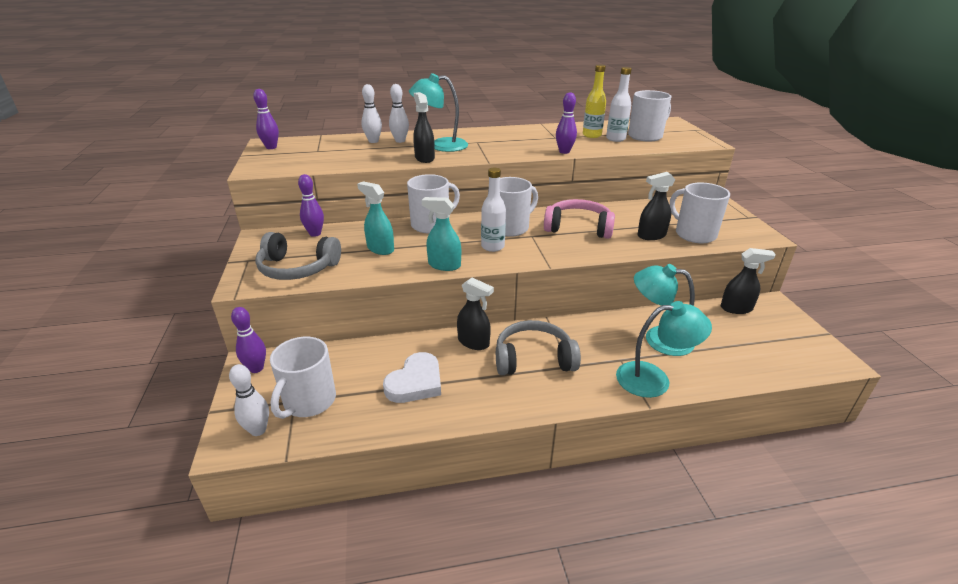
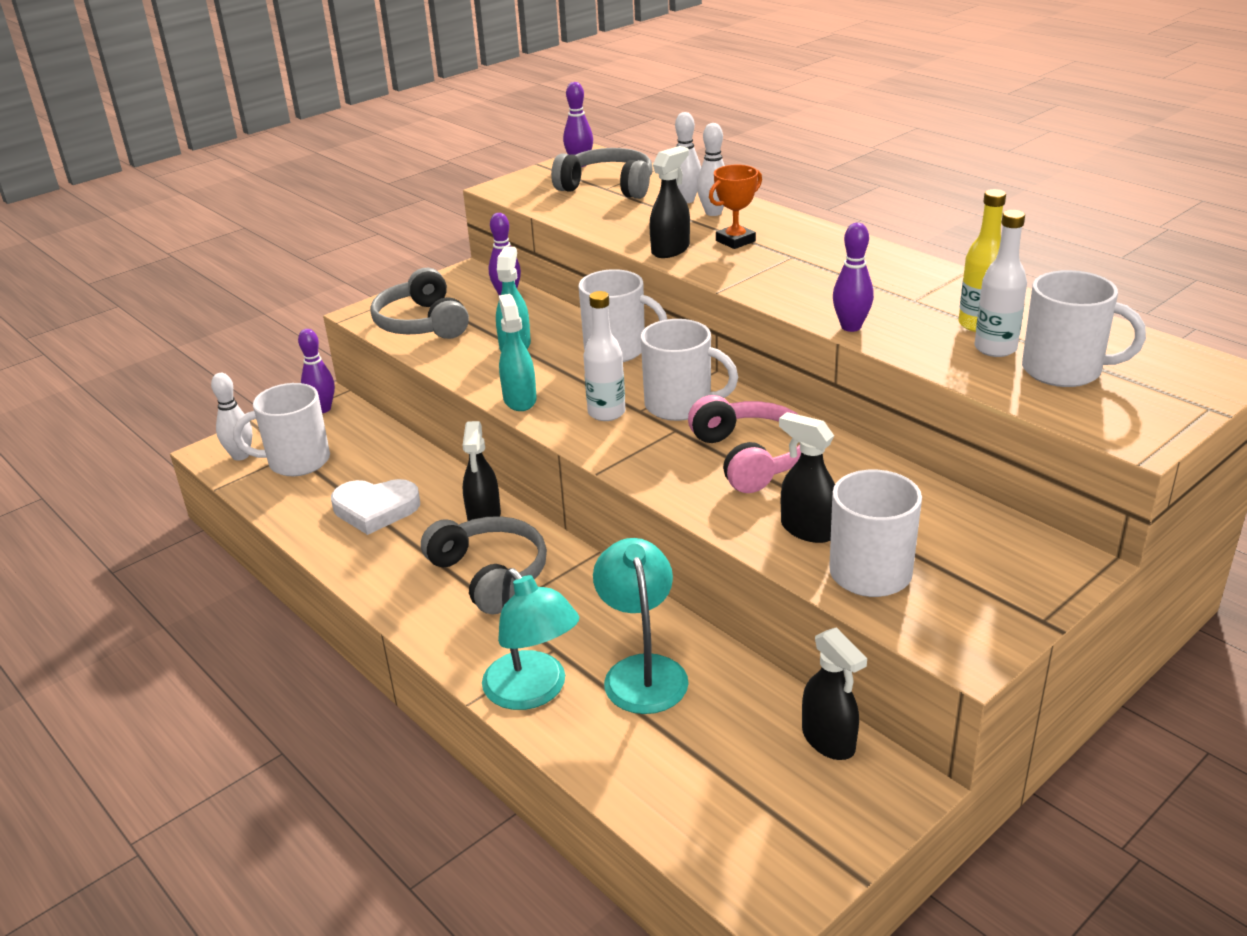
camera: 60 degrees right, 0 degrees up
turquoise lamp [409,73,468,152] -> orange trophy [709,165,762,249]
none -> grey headphones [551,148,653,199]

